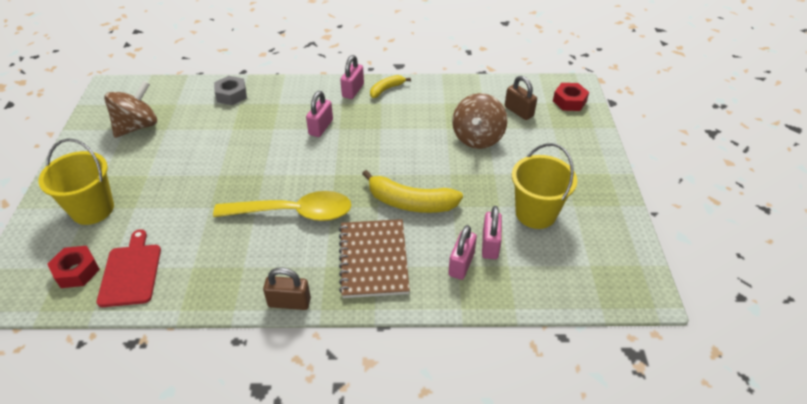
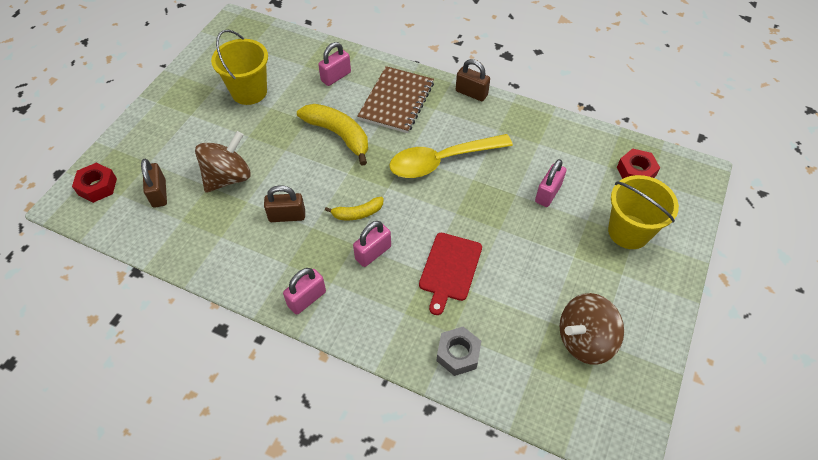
camera: 155 degrees left, 10 degrees up
red cutting board [96,229,161,307] -> red cutting board moved to [419,233,482,315]
yellow spoon [213,191,352,221] -> yellow spoon turned 45 degrees counterclockwise [389,134,513,178]
yellow banana [370,75,411,98] -> yellow banana moved to [325,197,383,220]
pink padlock [482,206,502,259] -> pink padlock moved to [535,159,566,207]
none -> brown padlock [264,185,305,222]

